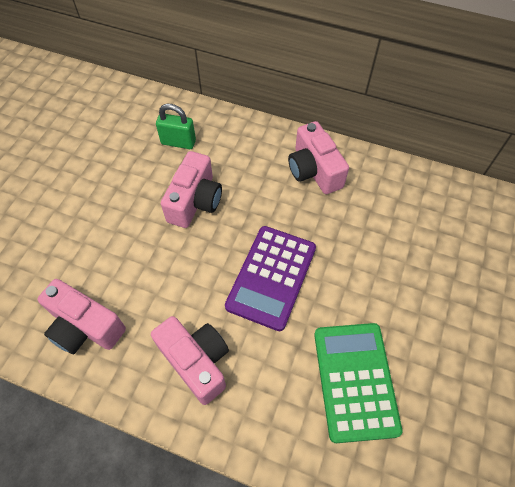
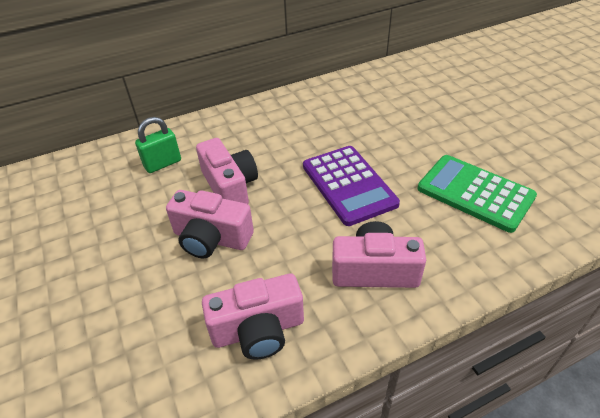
camera: 45 degrees left, 15 degrees down
pink camera [288,121,349,194] -> pink camera moved to [166,190,254,258]

